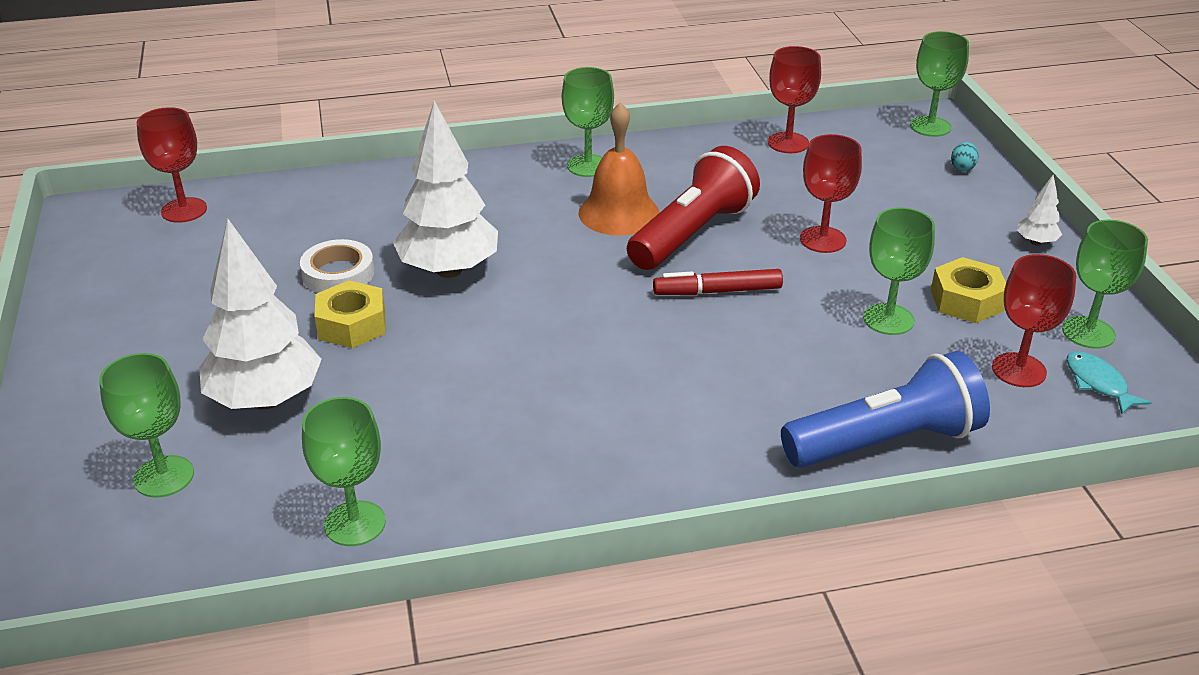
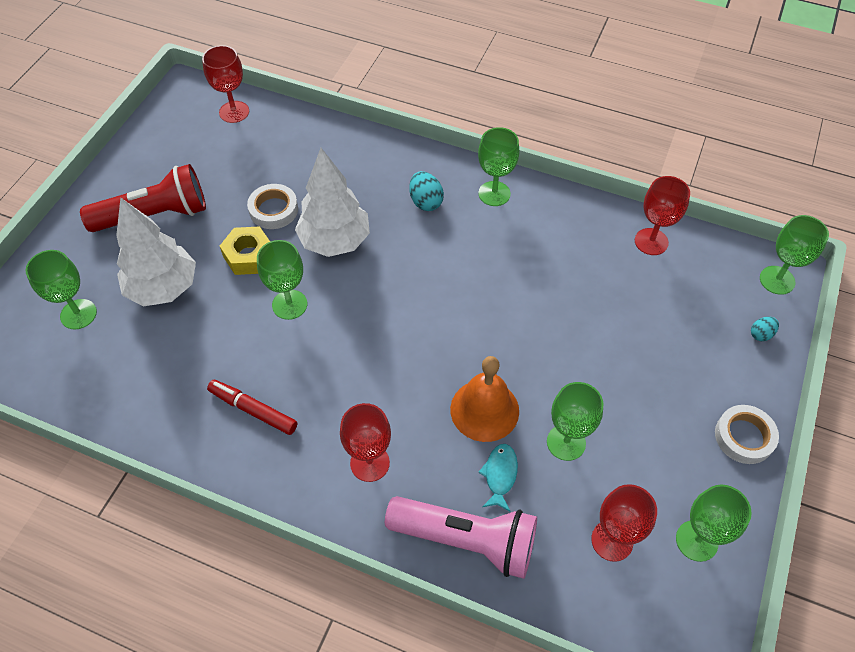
camera: 35 degrees right, 20 degrees up
green goblet [302,397,386,546] -> green goblet moved to [257,240,307,320]
orange bell [578,102,659,235] -> orange bell moved to [450,356,519,442]
red flashlight [627,146,760,270] -> red flashlight moved to [80,164,206,232]
red marker [653,269,783,295] -> red marker moved to [207,380,297,435]
blue flashlight [781,351,990,468] -> pink flashlight [385,496,537,579]
red goblet [800,134,862,253] -> red goblet moved to [340,403,391,482]
yellow nut [931,257,1006,323] -> none
white tree [1017,175,1062,246] -> white tape [715,405,779,464]
turquoise fish [1066,351,1152,414] -> turquoise fish moved to [478,444,518,512]
none -> turquoise egg [409,171,444,211]

